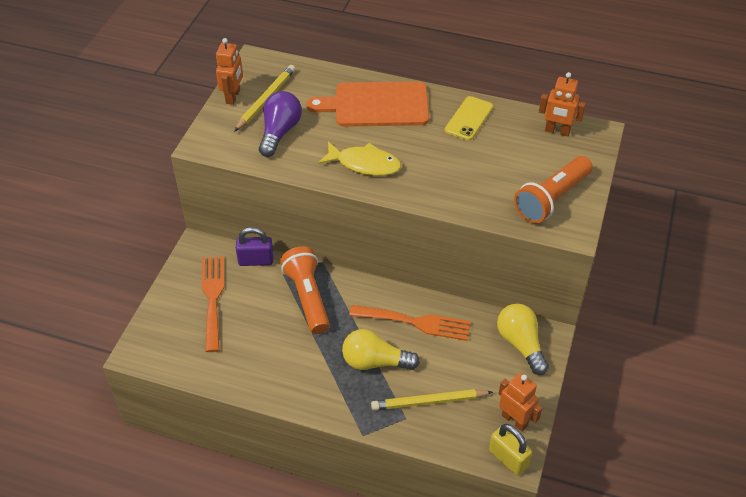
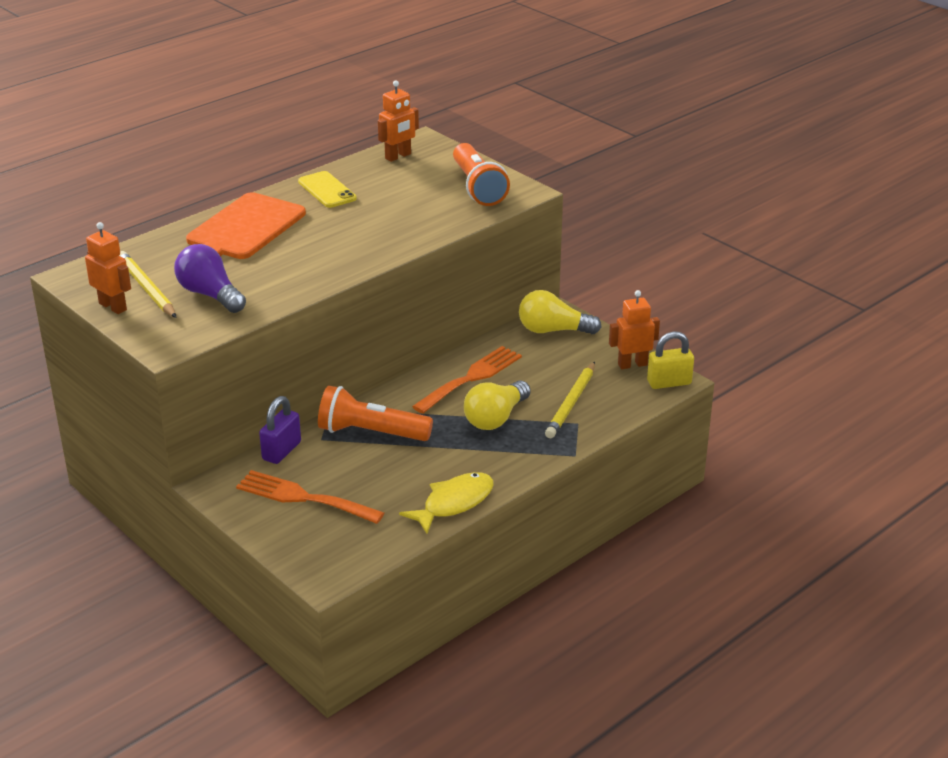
camera: 60 degrees left, 15 degrees down
yellow fish [318,142,401,176] -> yellow fish moved to [399,472,494,534]

